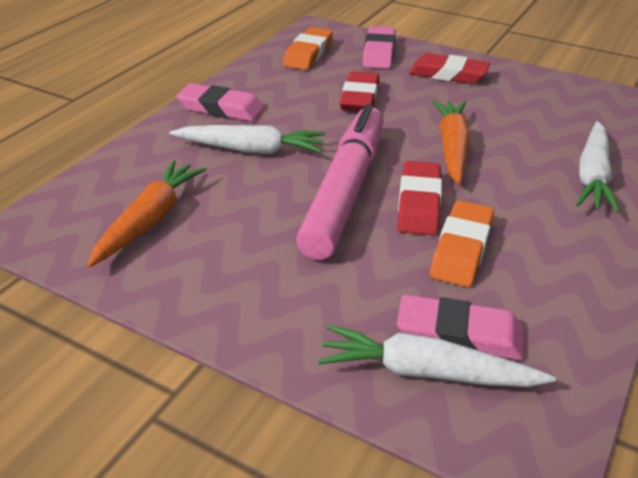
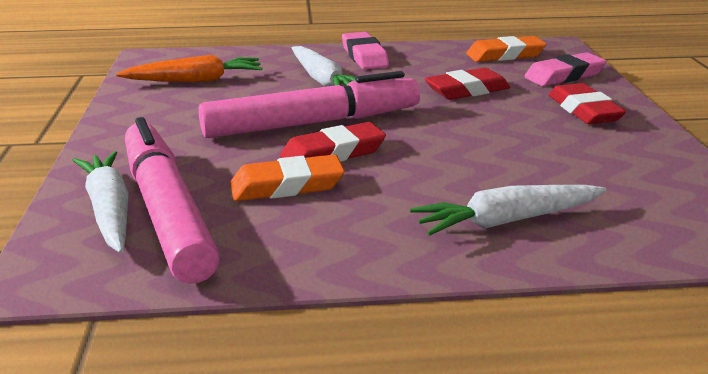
camera: 55 degrees right, 10 degrees down
pink eraser [397,295,524,360] -> pink marker [125,117,220,284]
orange carrot [432,100,470,184] -> none

